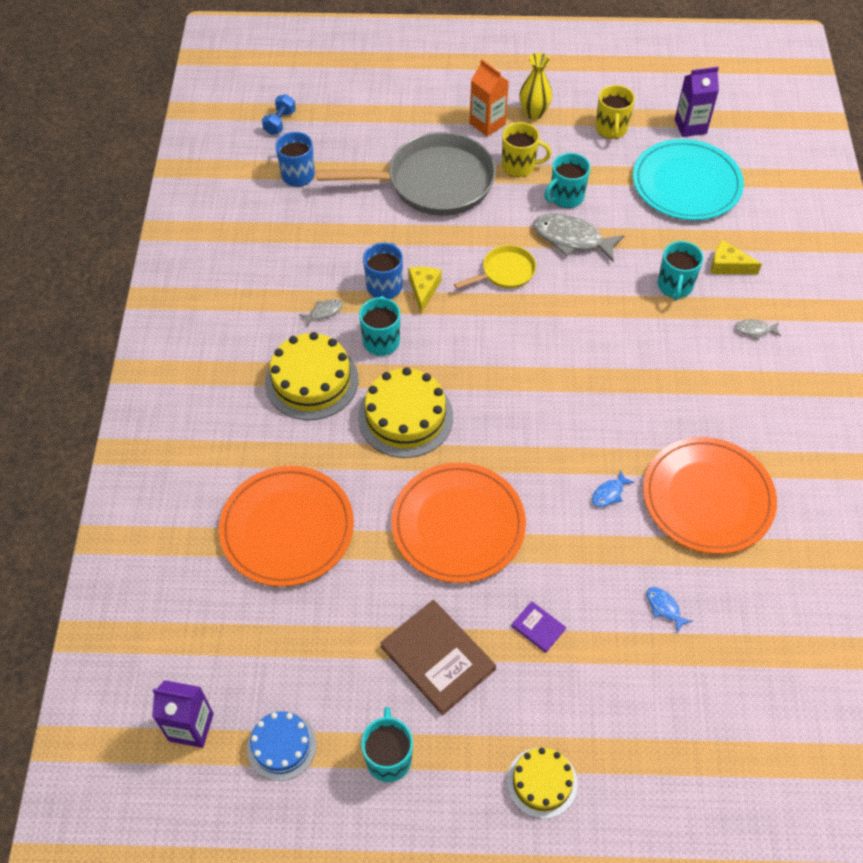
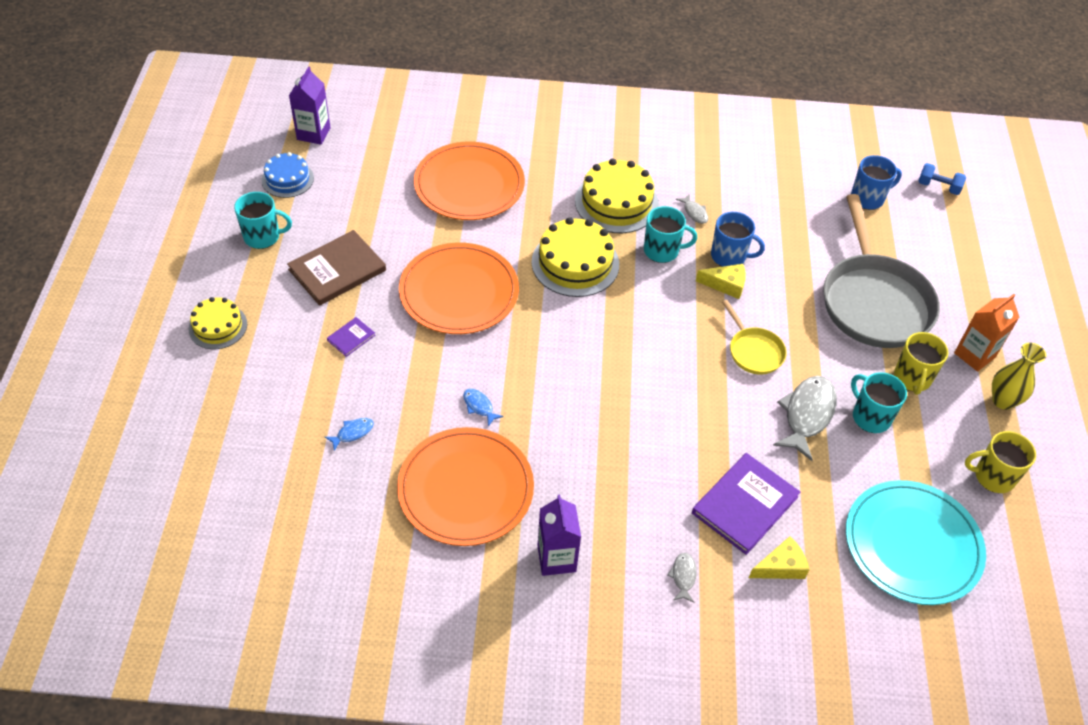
camera: 90 degrees right, 5 degrees down
turquoise mug [658,241,704,301] -> purple book [692,453,800,555]
purple carton [675,67,719,137] -> purple carton moved to [537,494,581,576]
yellow cheese [711,240,762,274] -> yellow cheese turned 45 degrees clockwise [749,536,809,579]

